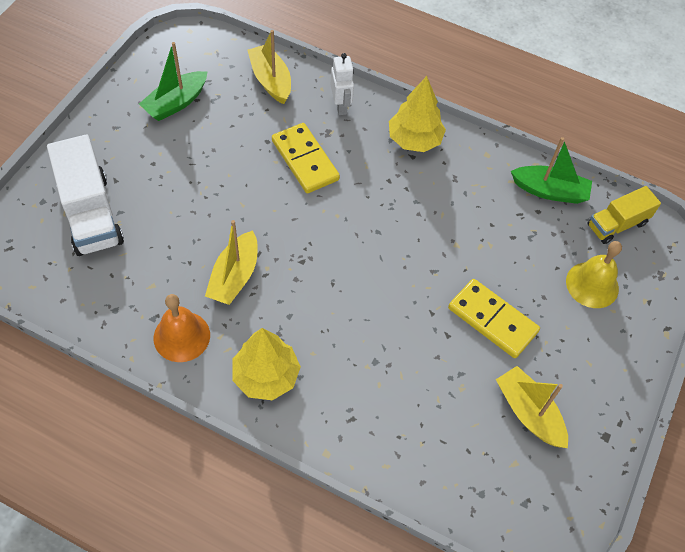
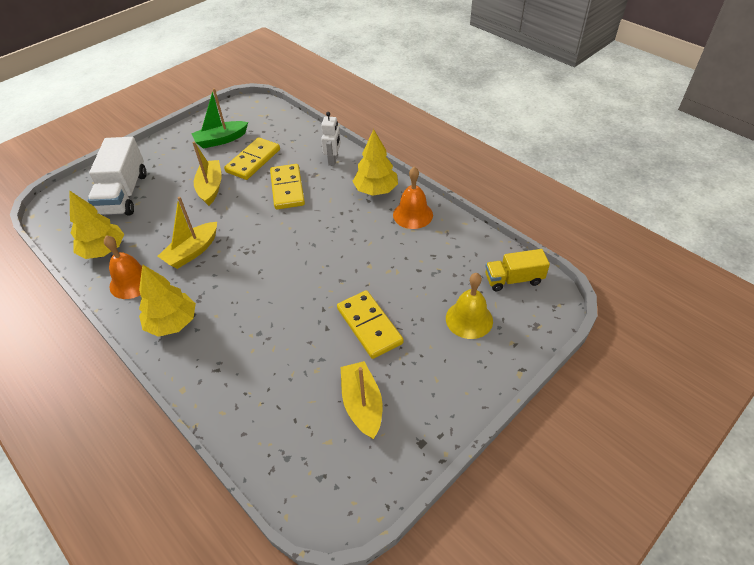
camera: 25 degrees right, 10 degrees down
yellow boat [247,30,291,104] -> yellow boat moved to [192,141,222,206]
green boat [511,137,592,204] -> none
none -> yellow tree [70,191,124,259]
none -> yellow domino [224,137,280,180]
none -> orange bell [393,167,433,229]

